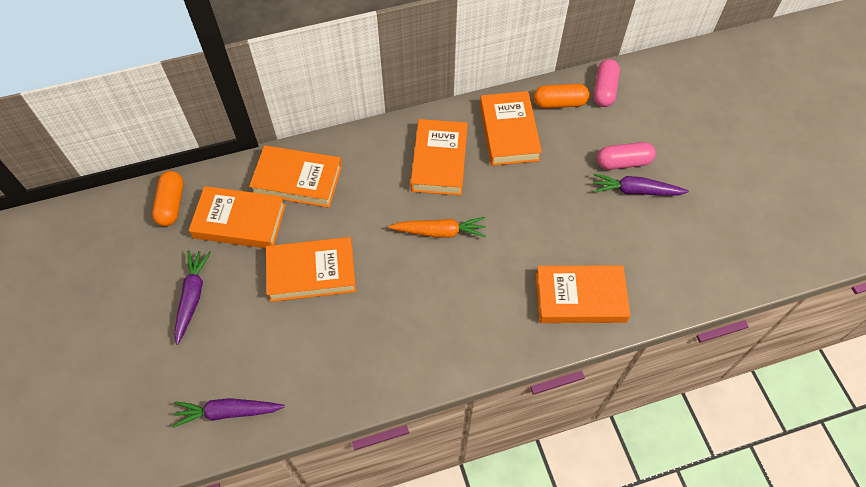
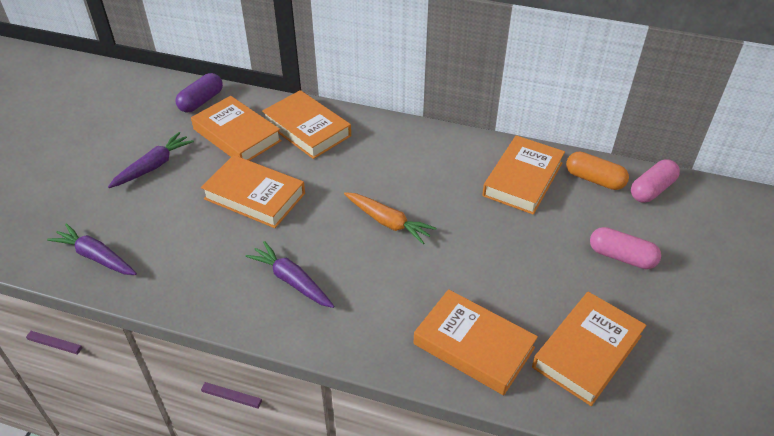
camera: 35 degrees right, 15 degrees down
orange capsule [152,171,183,226] -> purple capsule [176,73,223,113]
orange book [410,119,468,195] -> orange book moved to [532,292,646,406]
purple carrot [593,174,689,196] -> purple carrot moved to [245,241,334,308]

